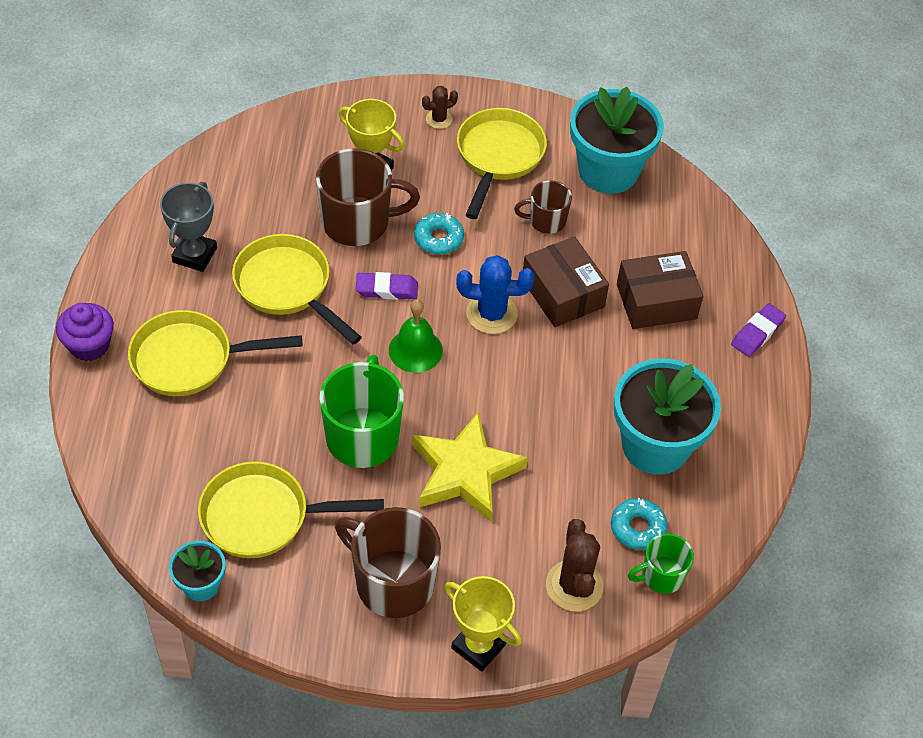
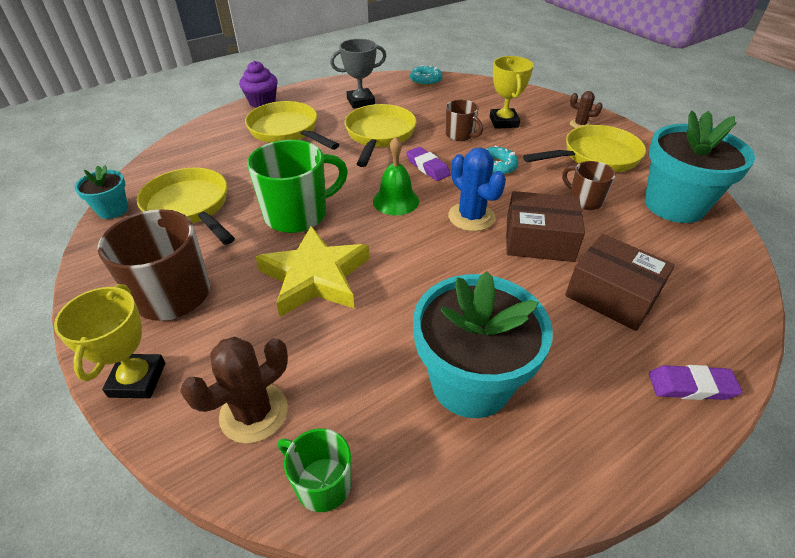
camera: 55 degrees right, 10 degrees down
brown mug [316,148,420,246] -> brown mug [446,100,483,141], size x0.56
brown box [523,236,609,327] -> brown box turned 75 degrees clockwise [506,191,585,262]
turquoise donut [611,498,668,550] -> turquoise donut moved to [410,65,443,86]

